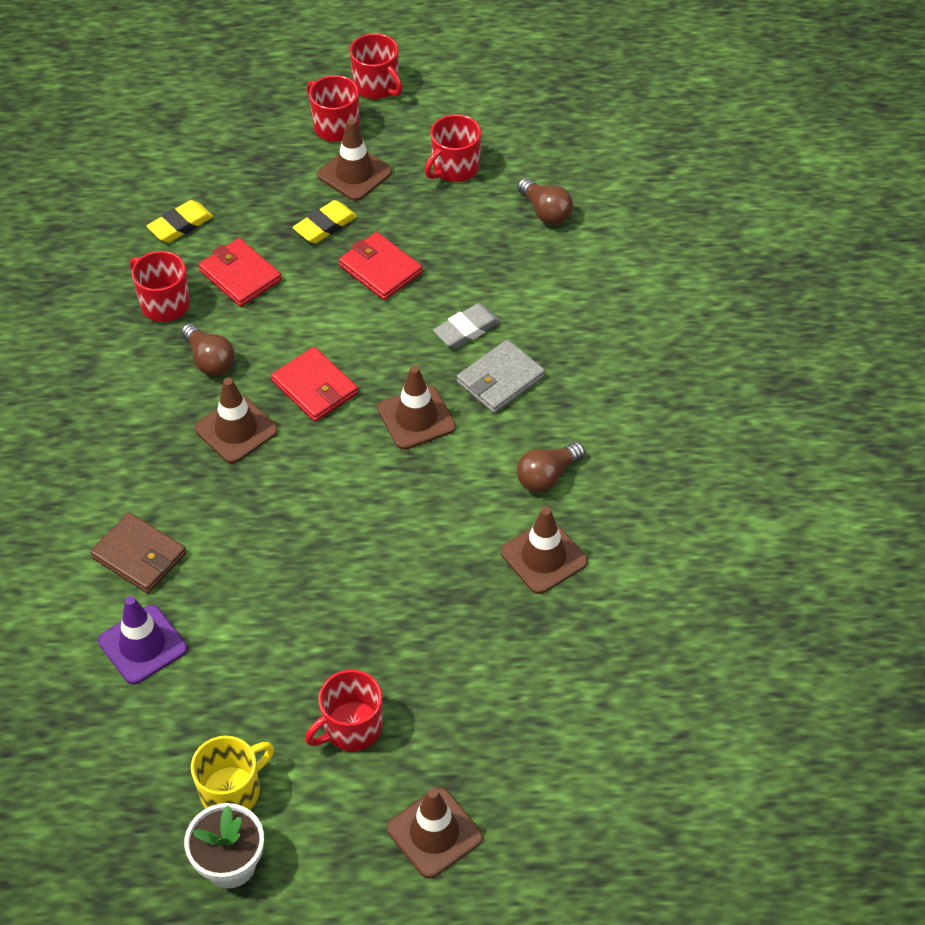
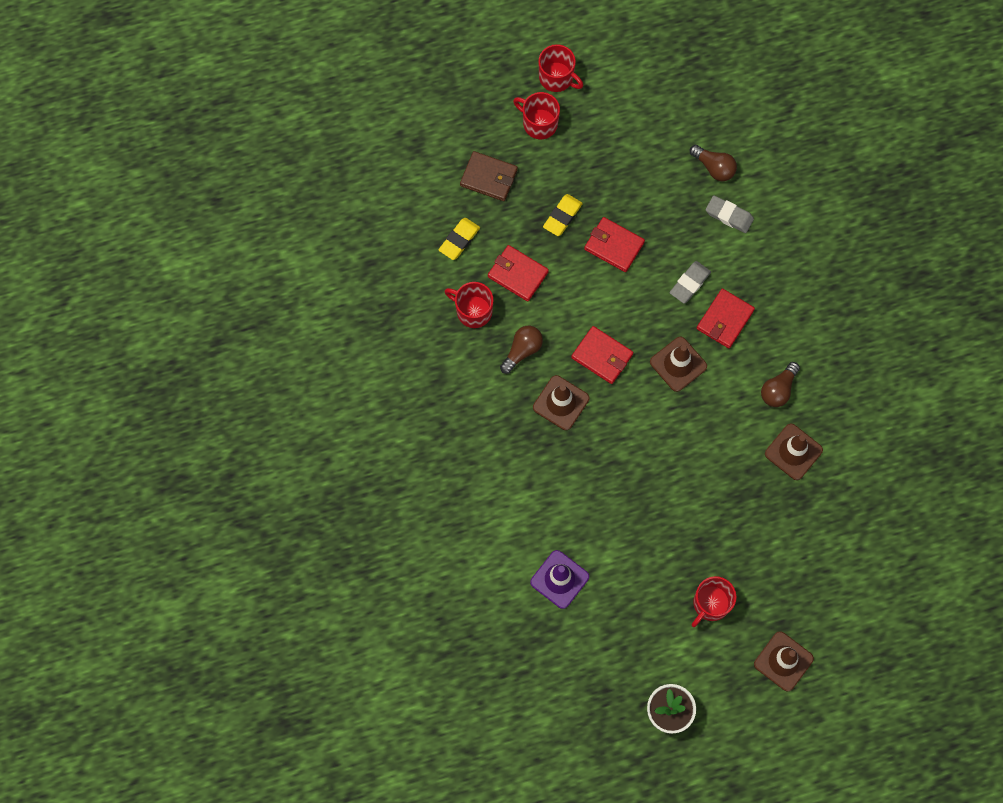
camera: 15 degrees left, 20 degrees up
brown wallet [90,512,186,593] -> brown wallet moved to [460,151,518,201]
brown light bulb [181,323,235,376] -> brown light bulb turned 90 degrees counterclockwise [500,326,543,374]
yellow mug [191,736,274,810] -> none
brown traffic cone [317,119,392,201] -> none
red mug [425,114,481,182] -> none
grey wallet [457,339,545,413] -> red wallet [697,289,755,348]
none -> grey eraser [706,195,754,233]

